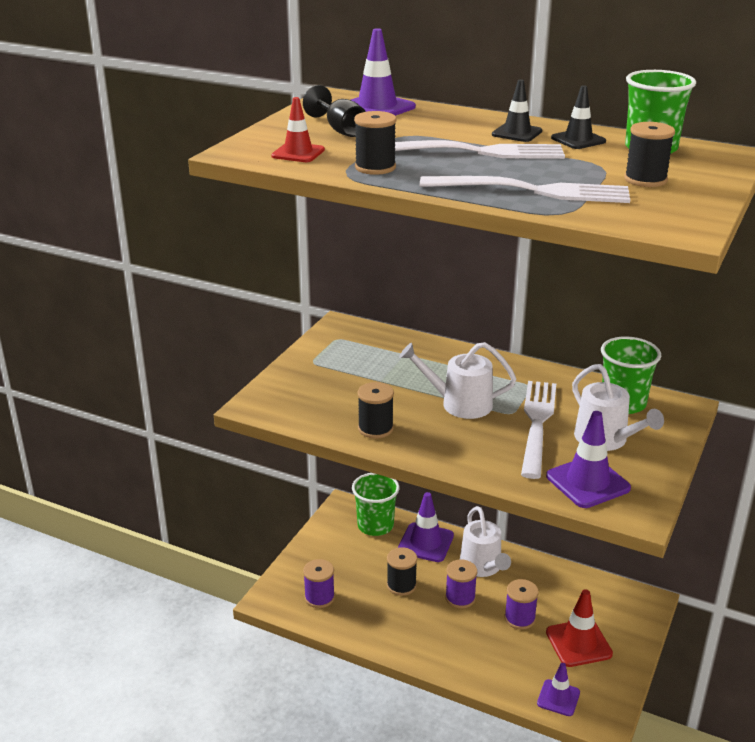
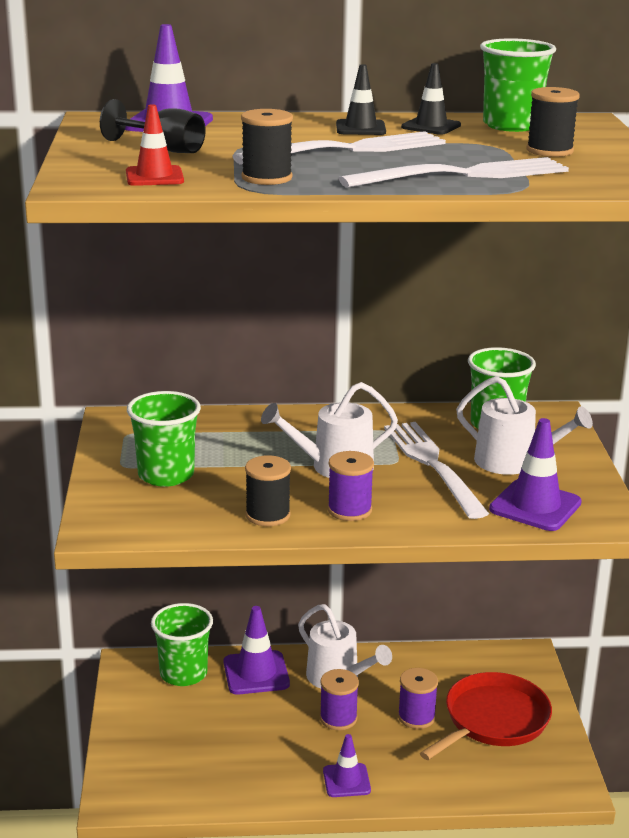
camera: 30 degrees left, 5 degrees down
purple spool [303,559,335,608] -> purple spool moved to [327,451,374,521]
black spool [387,547,417,596] -> none
purple traffic cone [537,663,580,716] -> purple traffic cone moved to [323,734,371,797]
red traffic cone [546,589,613,667] -> red pan [420,672,552,760]
none -> green cup [127,391,201,487]

